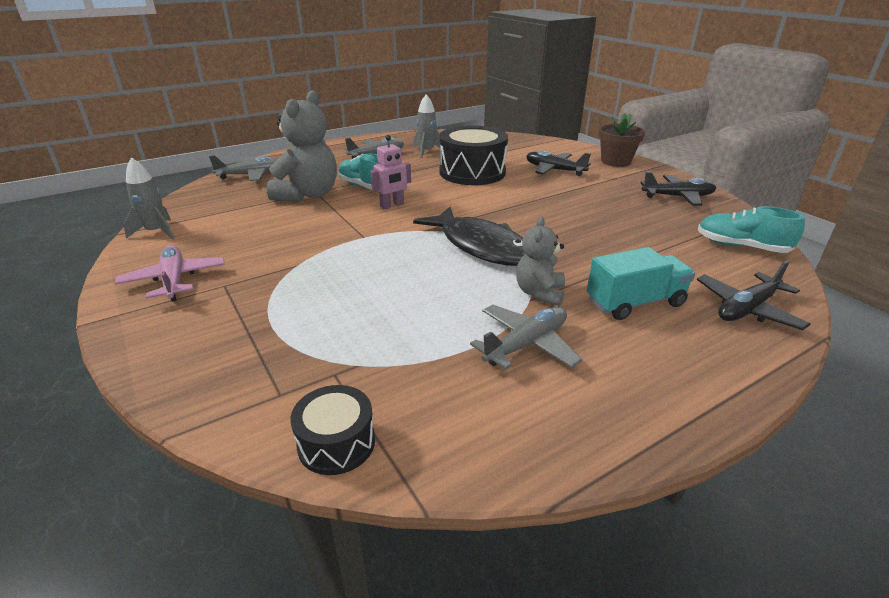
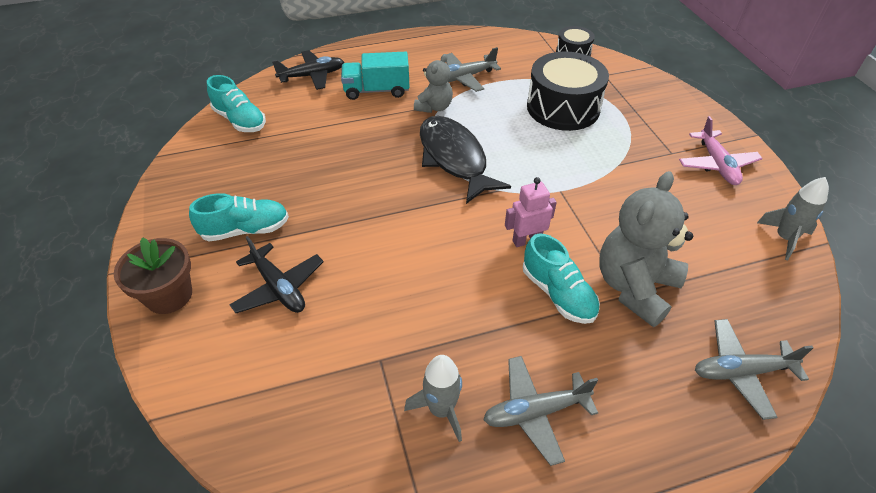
camera: 165 degrees left, 15 degrees up
black drum [439,126,508,185] -> black drum moved to [527,51,609,131]
black plane [641,172,716,206] -> none
none -> turquoise shoe [189,193,289,242]

